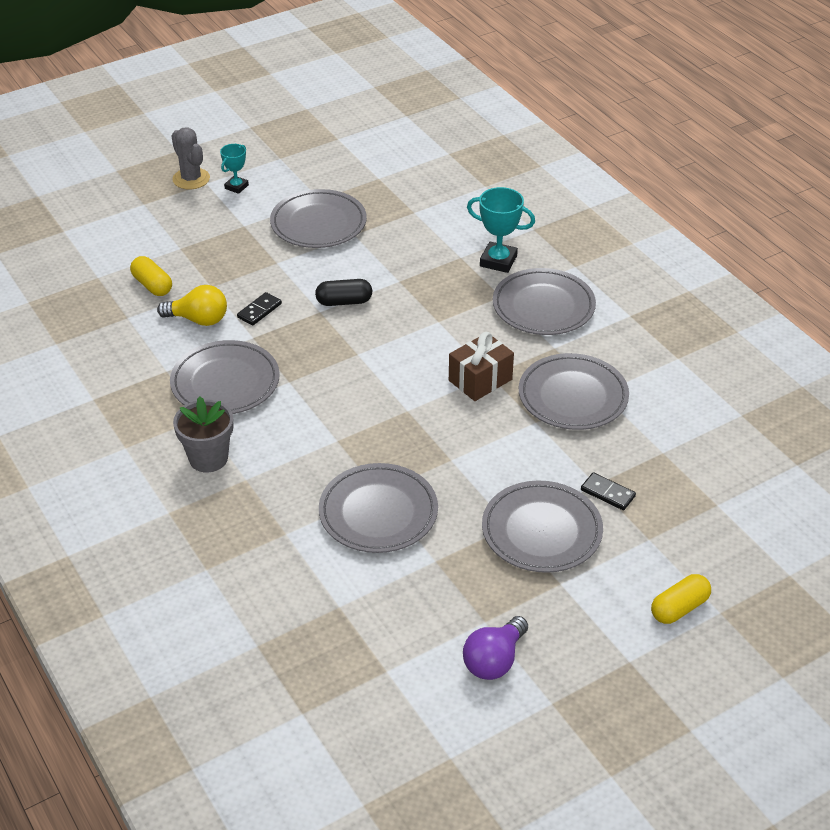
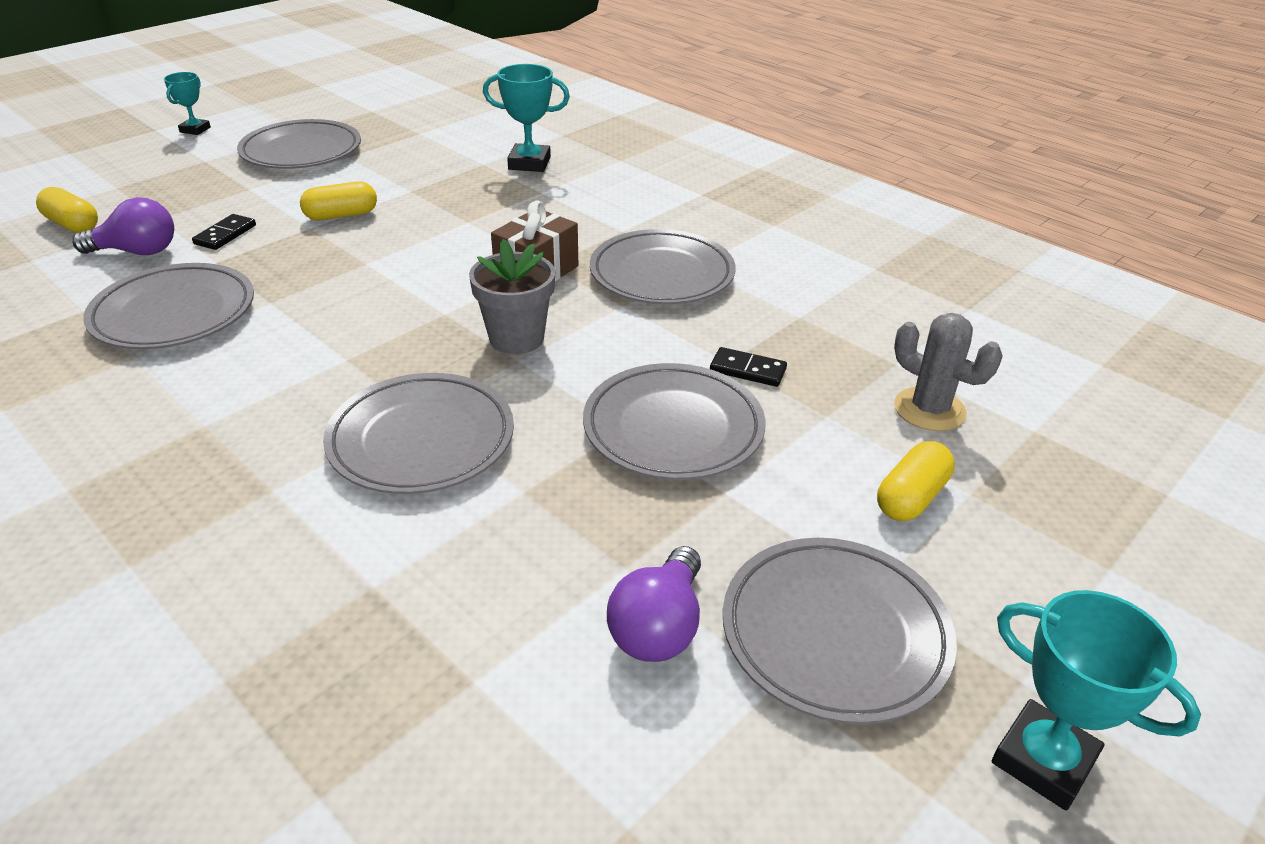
camera: 15 degrees left, 5 degrees down
yellow light bulb [157,285,227,326] -> purple light bulb [73,197,174,255]
grey cactus [172,127,210,190] -> grey cactus moved to [894,313,1003,431]
grey flower pot [173,396,233,473] -> grey flower pot moved to [469,239,555,354]
black capsule [315,279,372,306] -> yellow capsule [300,181,377,220]
grey plate [493,268,596,335] -> grey plate moved to [723,538,957,724]
none -> turquoise trophy [992,590,1201,811]

